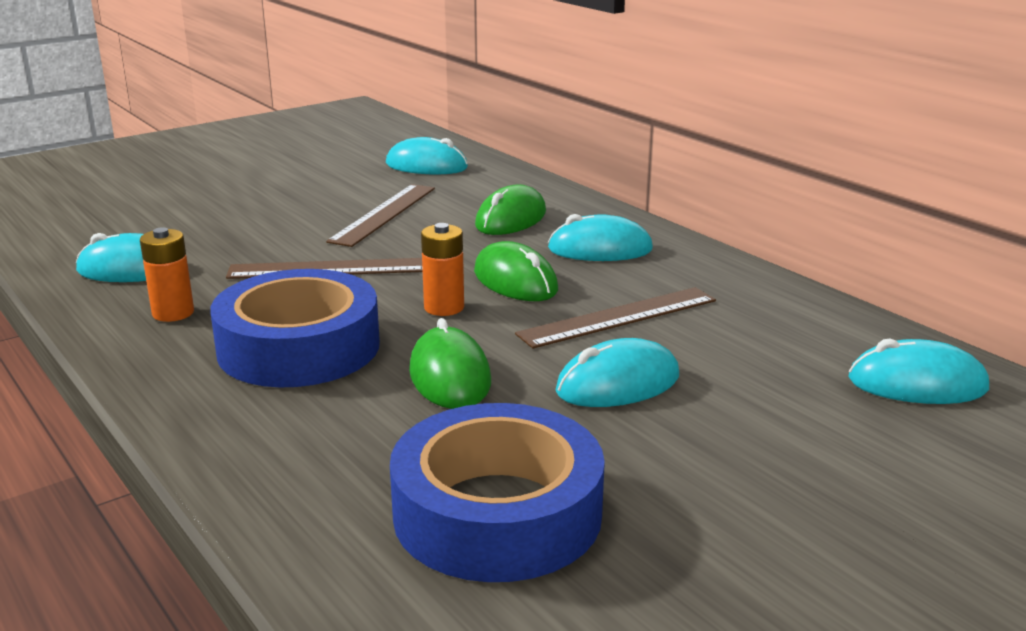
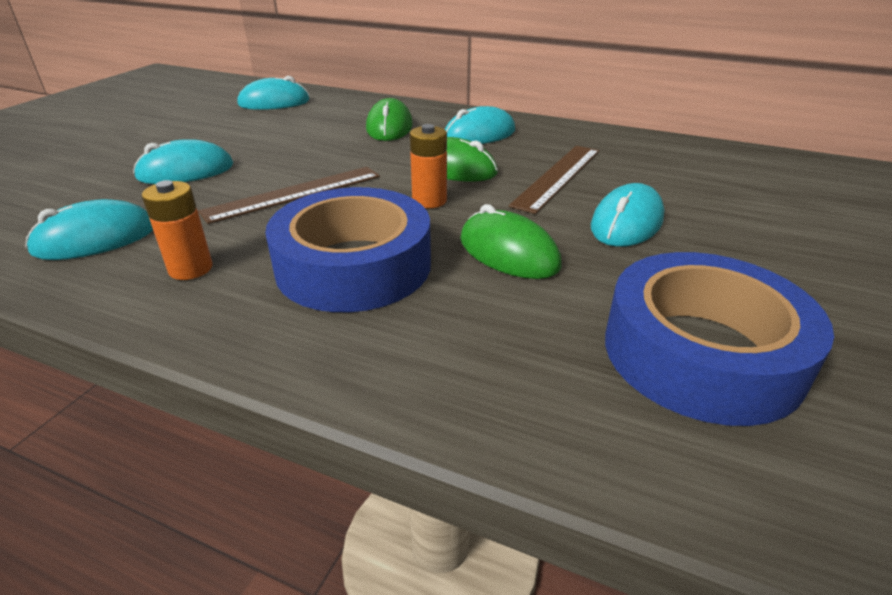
camera: 30 degrees left, 10 degrees up
brown ruler [326,184,435,247] -> none
turquoise mouse [848,338,989,404] -> turquoise mouse moved to [133,139,233,184]

